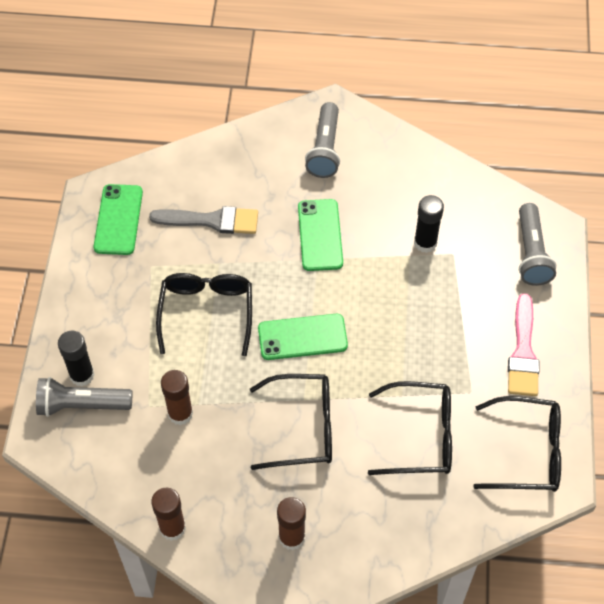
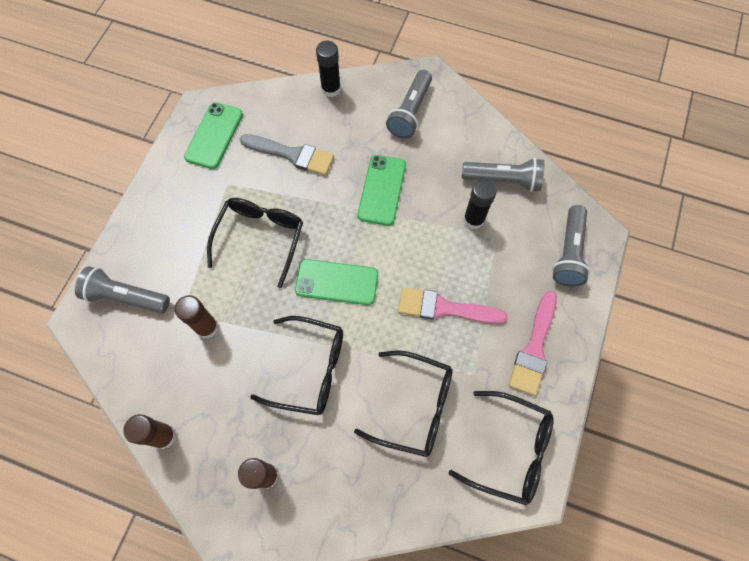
camera: 15 degrees right, 10 degrees up
black glue stick [58,330,95,386] -> black glue stick moved to [316,40,341,97]
none -> pink brush [398,287,507,324]
none -> grey flashlight [462,158,544,192]

